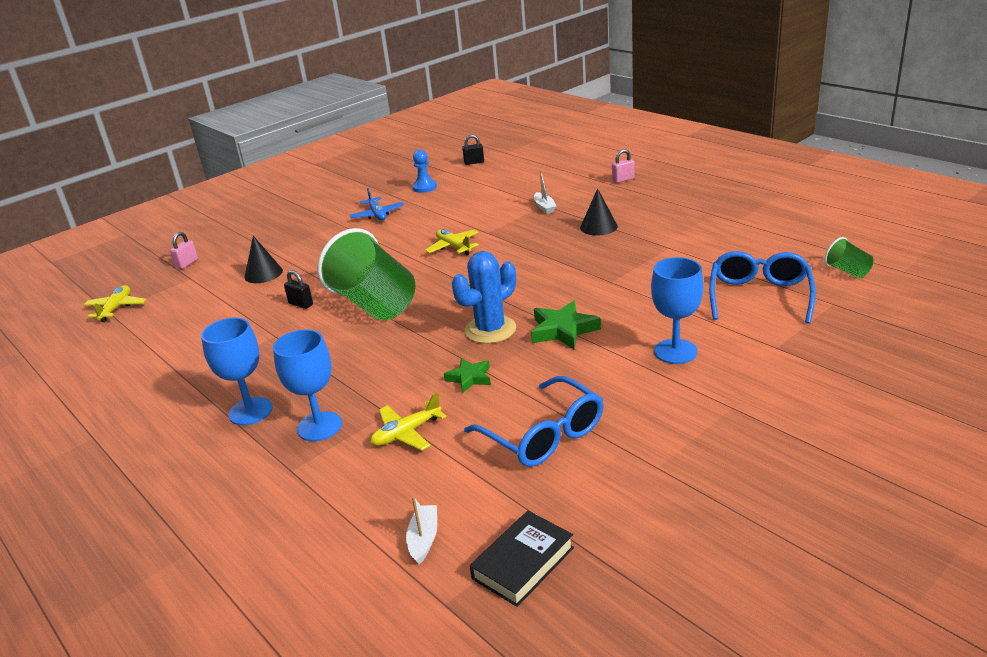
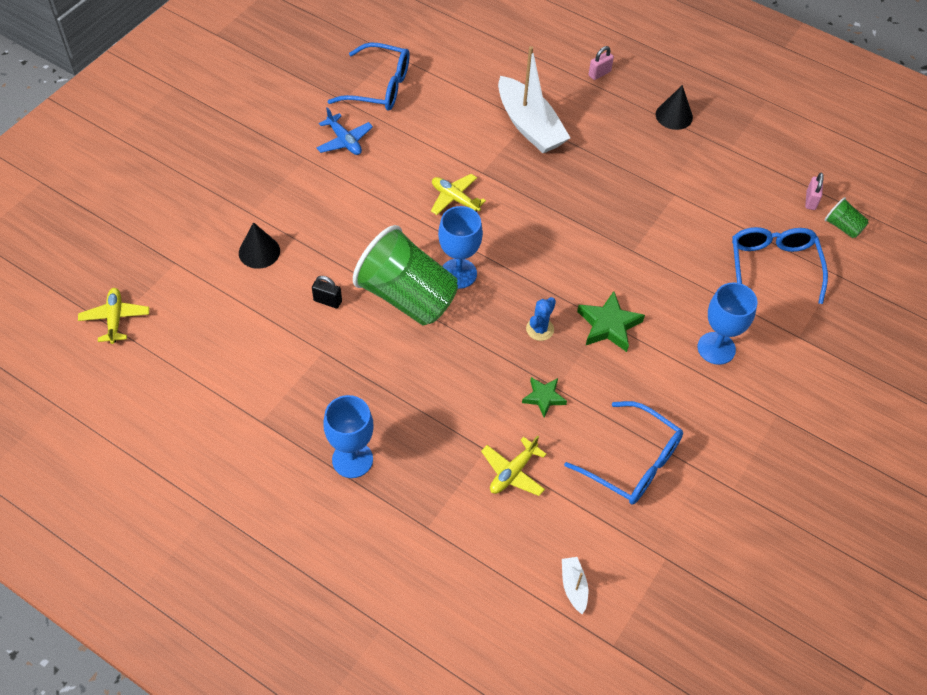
camera: 20 degrees left, 25 degrees up
pink padlock [170,232,198,269] -> pink padlock moved to [805,173,824,210]
blue goblet [273,330,342,441] -> blue goblet moved to [438,206,483,289]
blue pawn [412,150,437,193] -> blue glasses [327,42,410,110]
blue cactus [452,251,516,344] -> blue cactus [526,297,556,341], size x0.56
black padlock [462,135,484,165] -> none
black book [470,511,574,607] -> none
white boat [534,171,556,214] -> white boat [498,46,570,153], size x2.34
black cone [580,188,618,236] -> black cone moved to [656,85,693,130]

